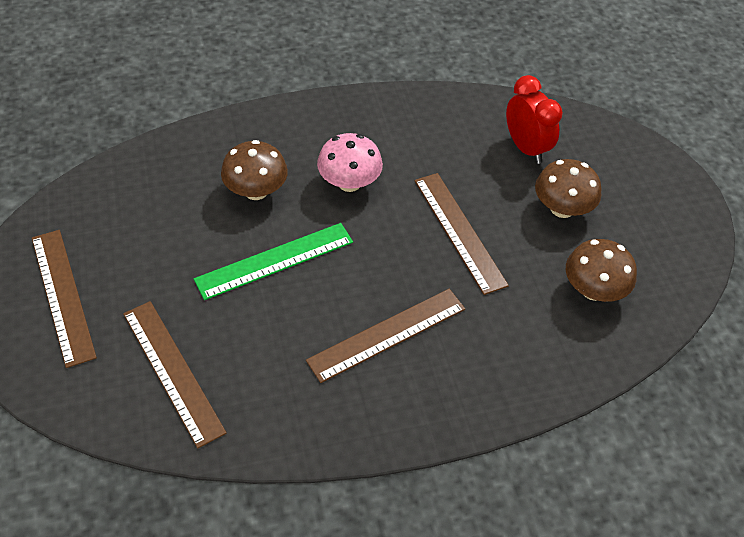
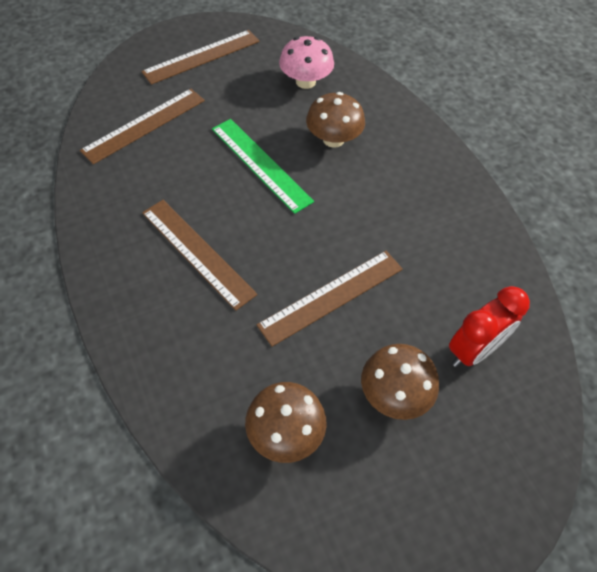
camera: 80 degrees right, 5 degrees up
pink mushroom [317,133,383,192] -> pink mushroom moved to [279,36,334,89]

